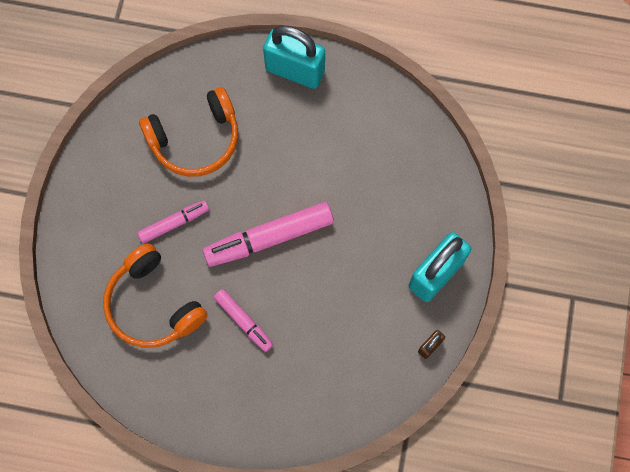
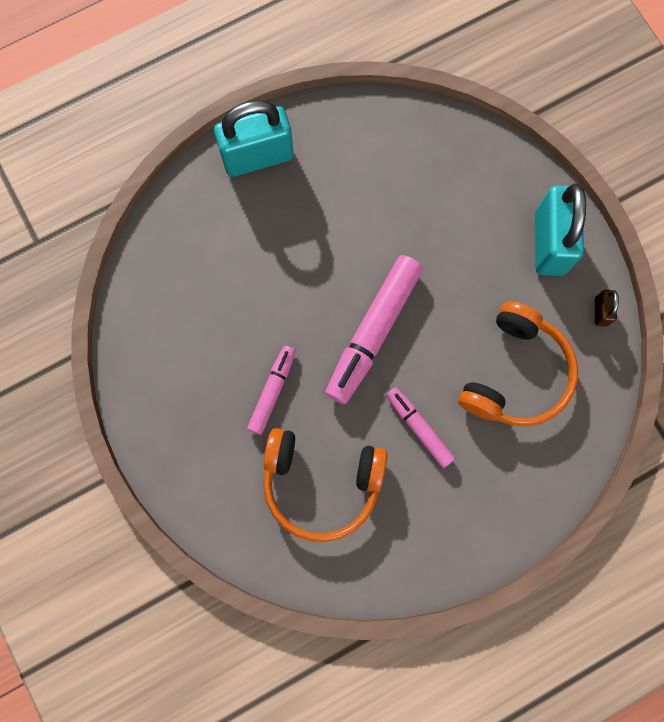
camera: 40 degrees left, 5 degrees up
orange headphones [139,87,238,177] -> orange headphones moved to [458,301,578,427]
pink marker [214,289,273,352] -> pink marker turned 135 degrees counterclockwise [386,387,455,468]

